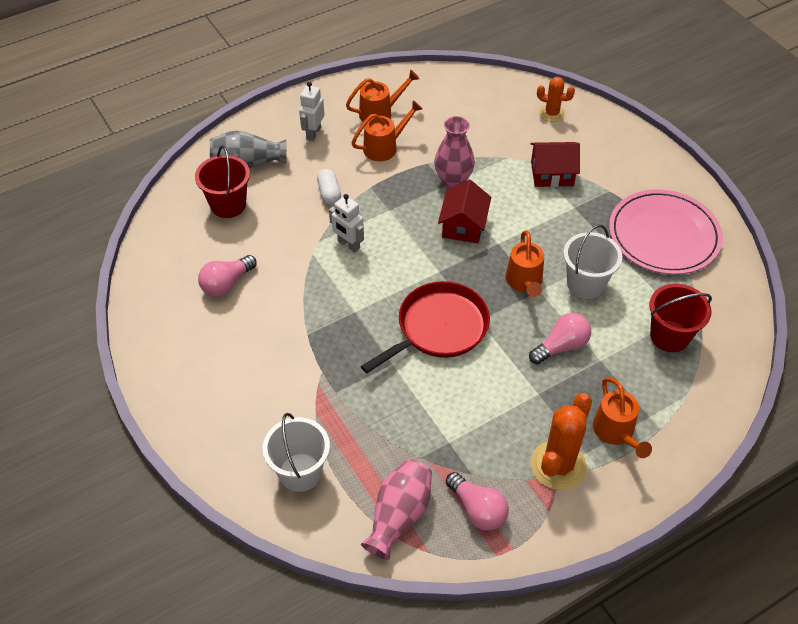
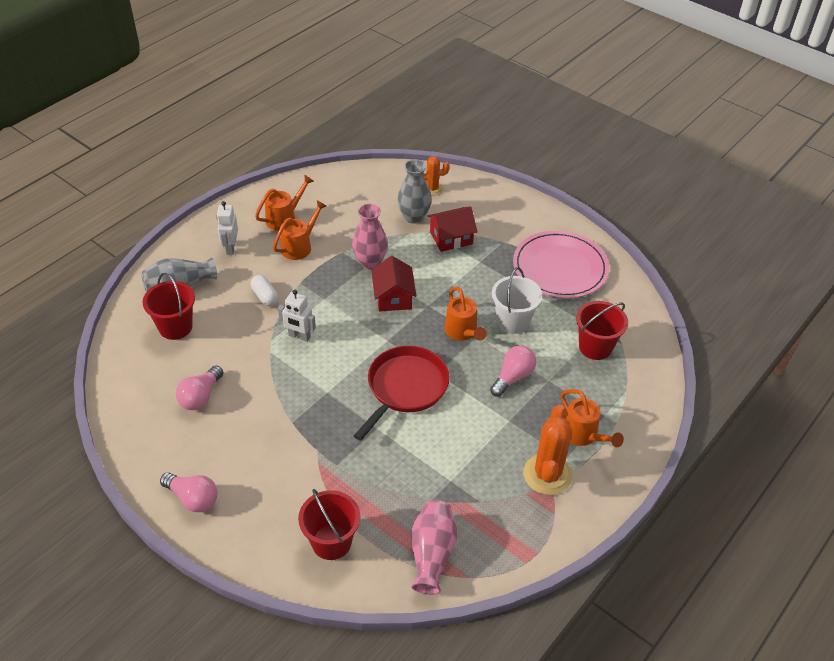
camera: 20 degrees left, 5 degrees down
white bucket [262,413,330,492] -> red bucket [298,489,360,560]
pink light bulb [446,472,509,531] -> pink light bulb moved to [160,472,218,512]
none -> grey vase [397,159,432,224]

